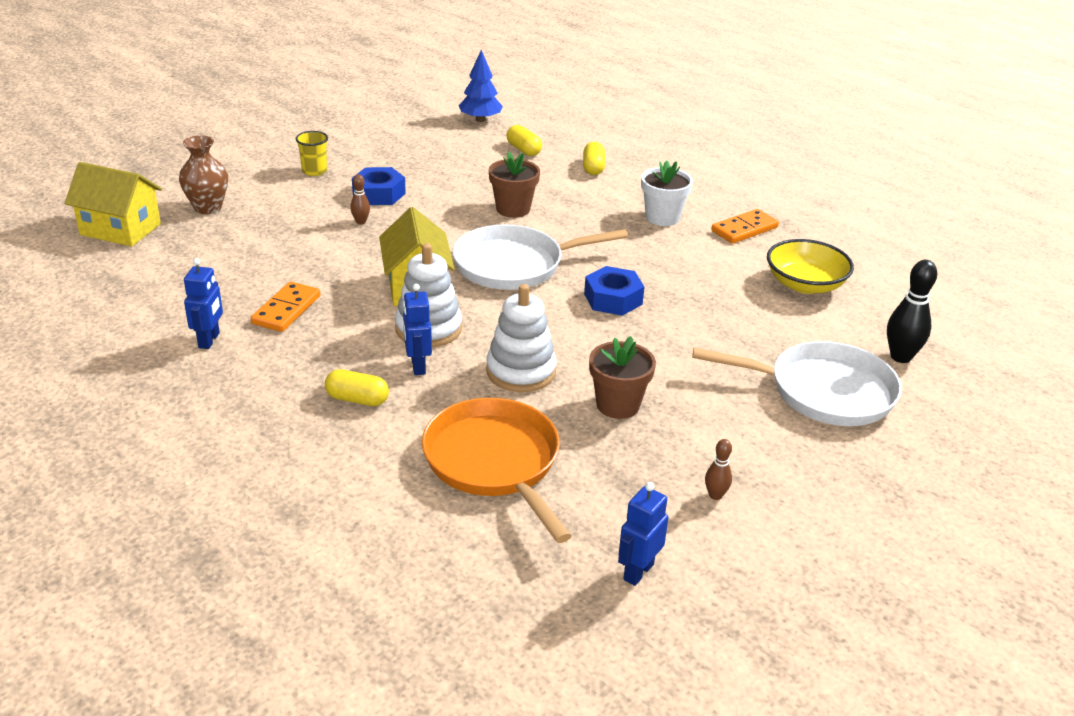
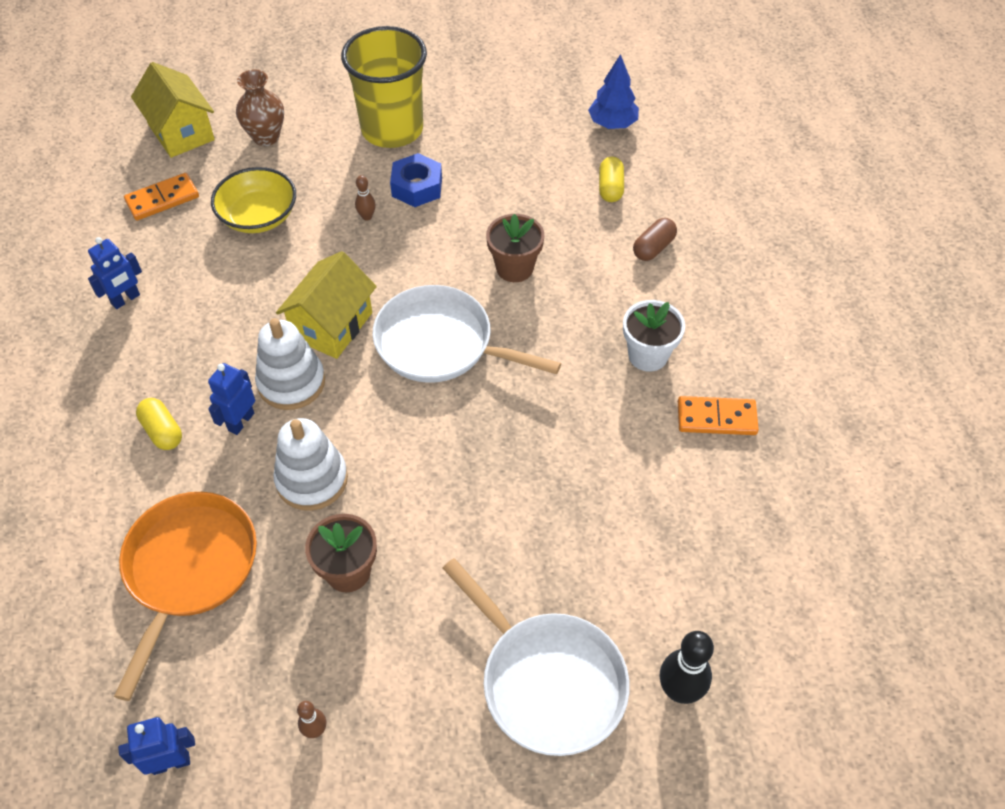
camera: 40 degrees right, 20 degrees up
orange domino [251,282,320,332] -> orange domino moved to [124,173,199,220]
yellow cup [296,131,328,176] -> yellow cup [341,26,427,148], size x2.40
yellow capsule [583,142,605,175] -> brown capsule [633,218,677,261]
blue nut [584,266,644,316] -> none
yellow bowl [767,239,854,294] -> yellow bowl moved to [211,167,296,233]

